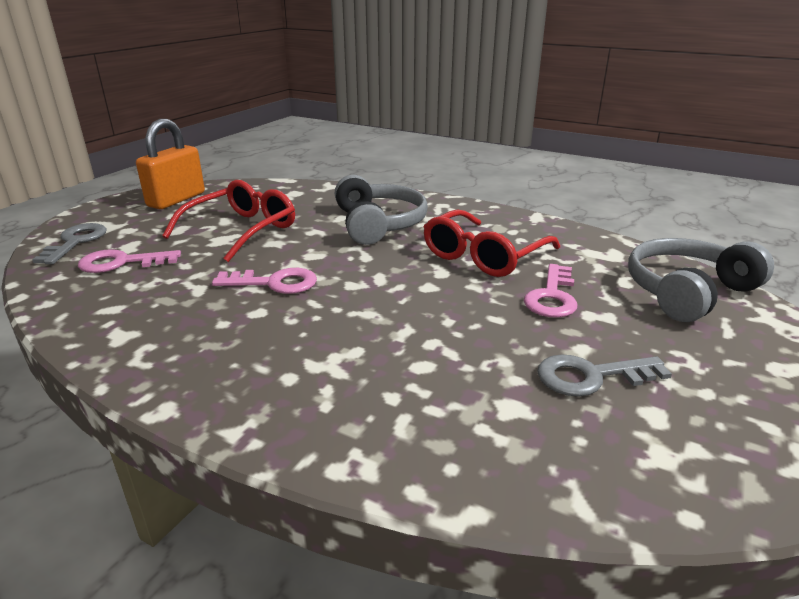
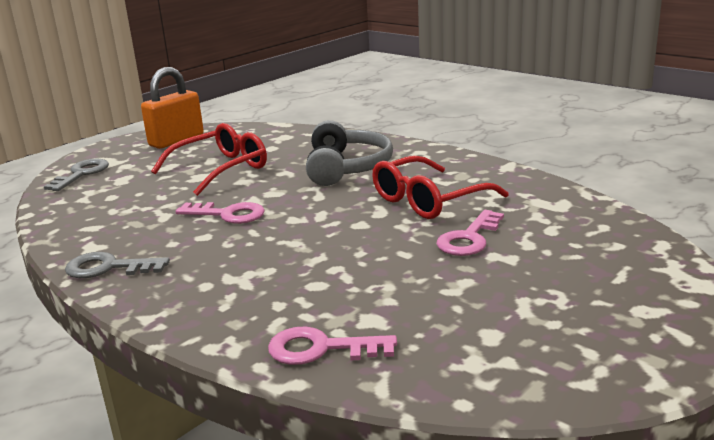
camera: 15 degrees right, 5 degrees down
pink key [78,249,181,273] -> pink key moved to [268,326,397,365]
grey key [537,354,672,397] -> grey key moved to [65,252,170,278]
grey headphones [628,238,774,322] -> none

